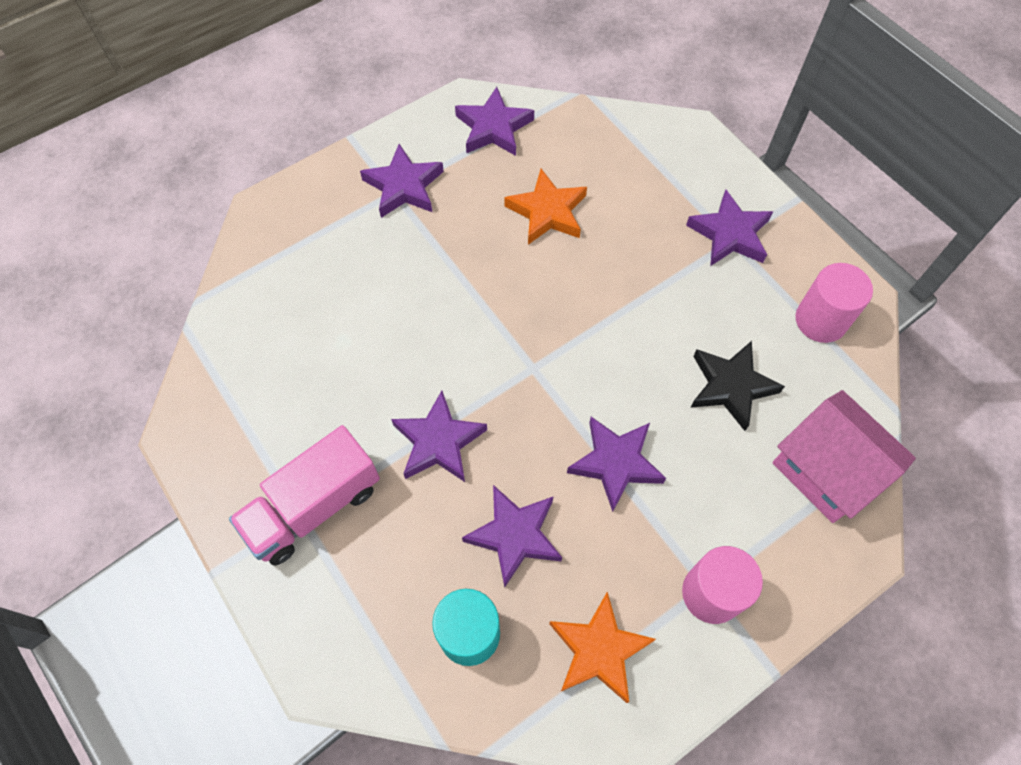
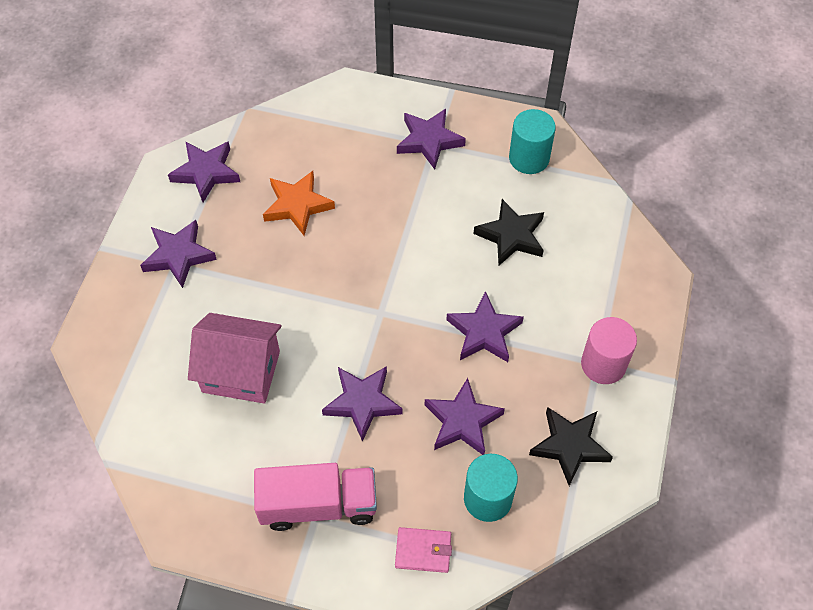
camera: 40 degrees left, 5 degrees down
pink truck [229,425,380,566] -> pink truck turned 105 degrees counterclockwise [254,463,377,531]
orange star [549,592,656,703] -> black star [529,407,613,486]
pink house [773,390,916,523] -> pink house moved to [188,313,281,404]
pink cylinder [796,263,873,343] -> turquoise cylinder [509,109,556,174]
none -> pink wallet [395,527,452,573]

